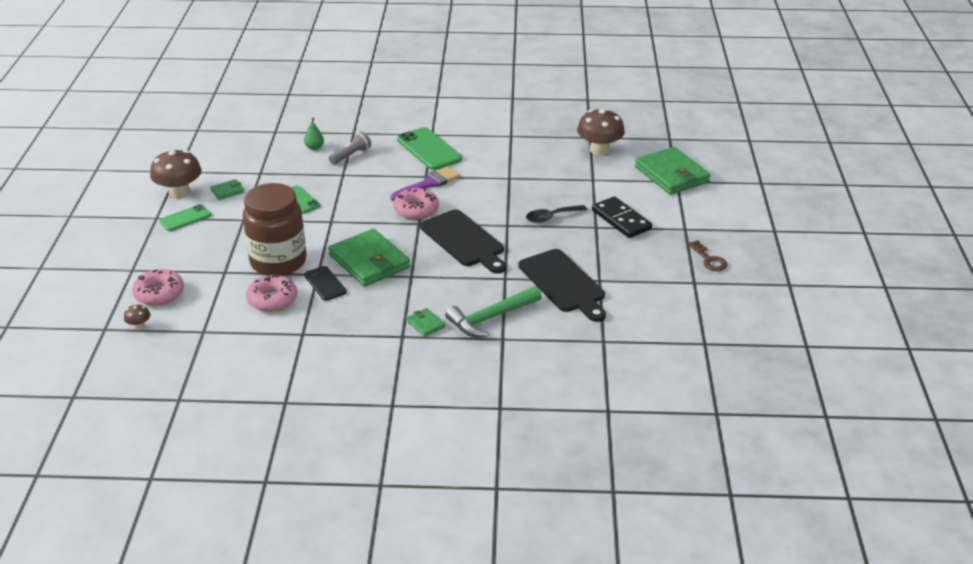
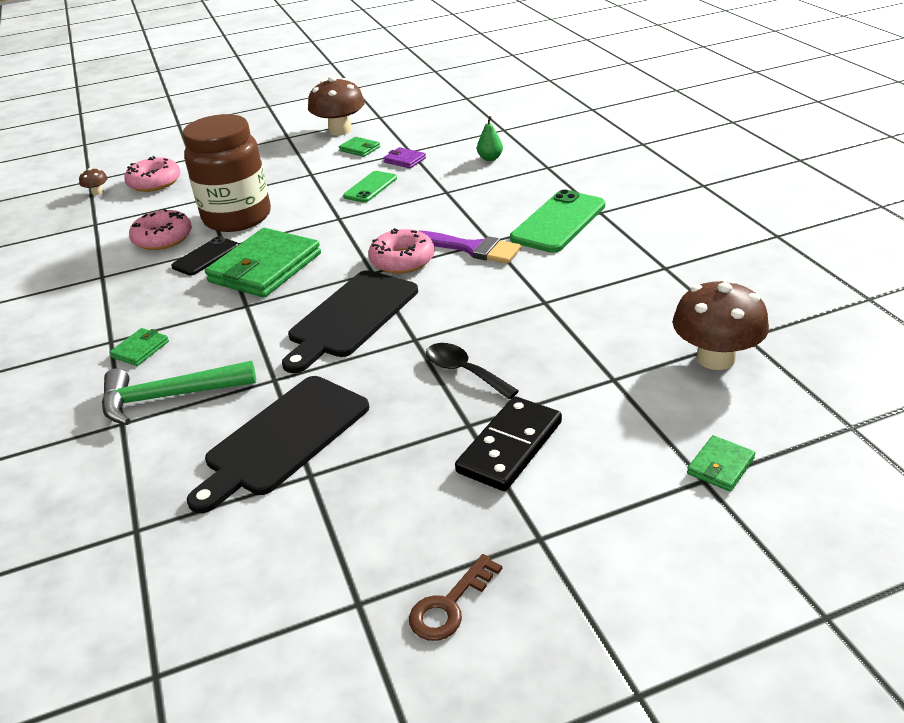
camera: 70 degrees right, 0 degrees up
green phone [159,204,211,231] -> none
grey flashlight [329,131,371,165] -> none
green hammer [445,286,542,337] -> green hammer turned 45 degrees counterclockwise [102,361,256,425]
green wallet [635,147,711,195] -> green wallet [687,435,755,492], size x0.44
none -> purple wallet [383,147,426,168]

